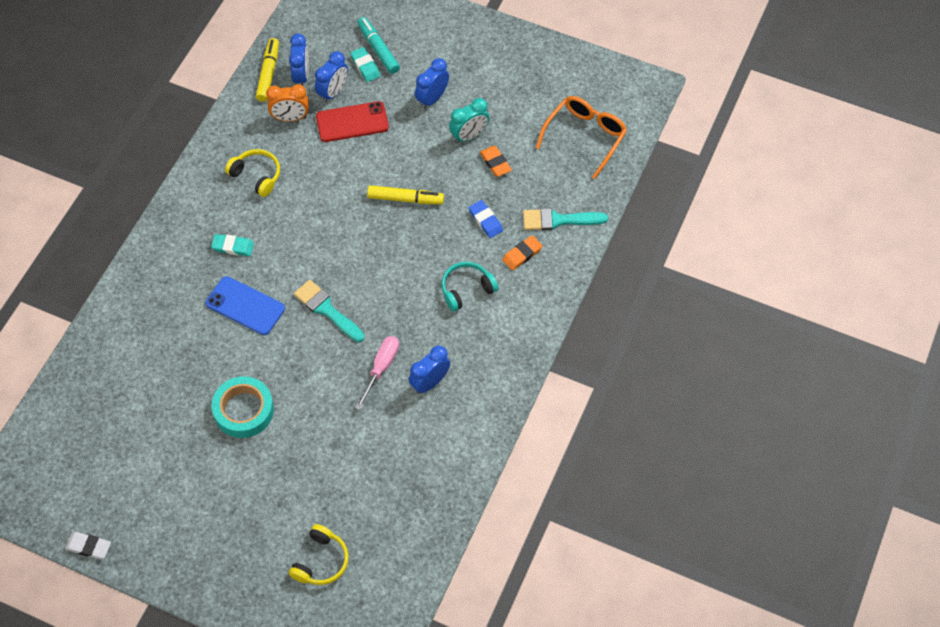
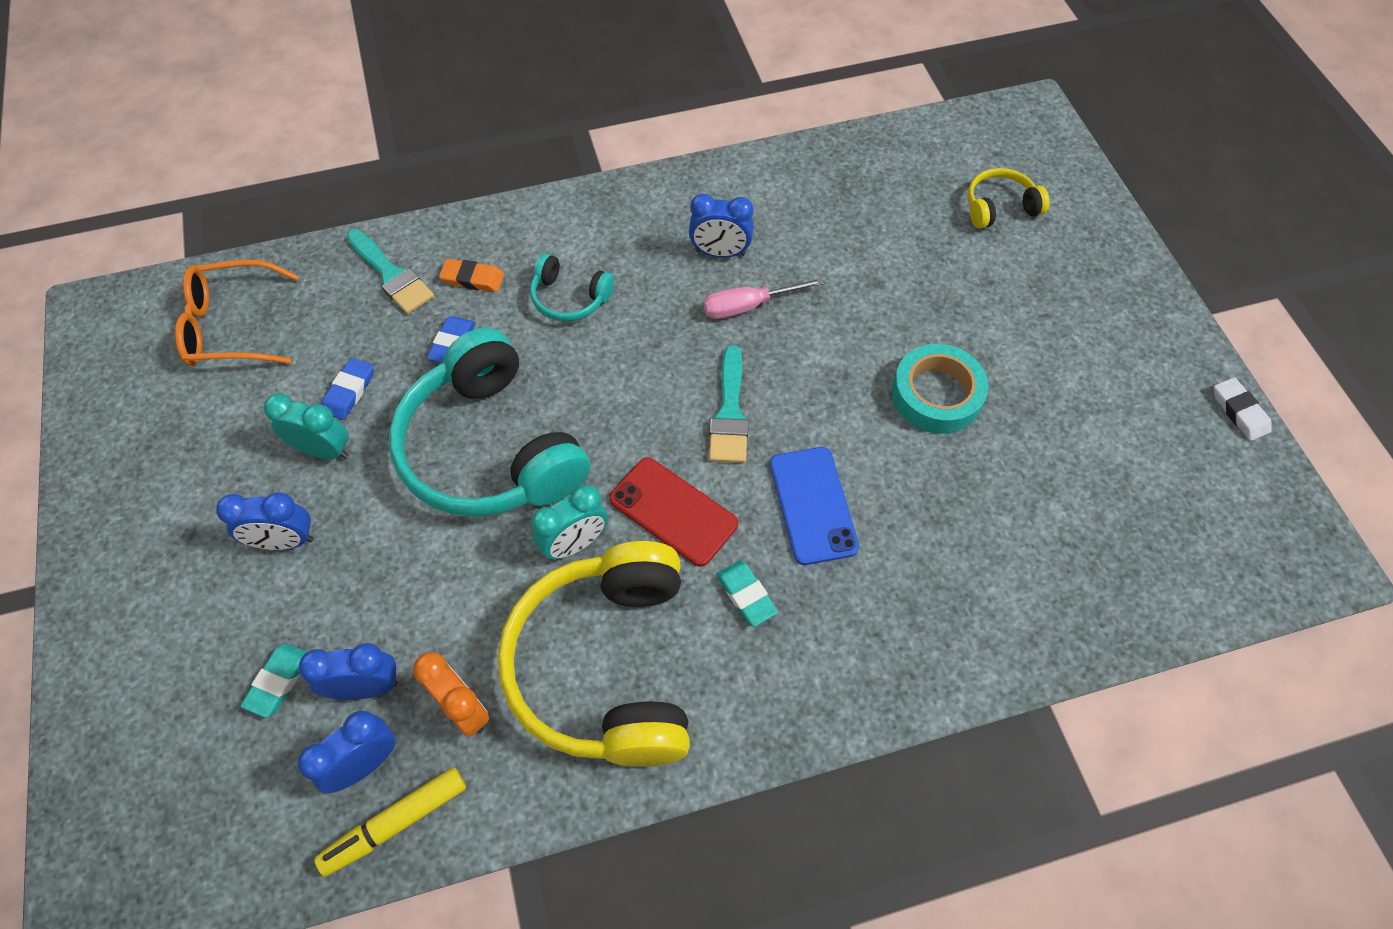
camera: 130 degrees left, 0 degrees up
yellow headphones [225,149,280,197] -> yellow headphones [498,541,690,767], size x2.18
red phone [316,101,389,142] -> red phone moved to [609,457,738,567]
turquoise marker [357,17,400,74] -> none
yellow marker [367,185,444,204] -> turquoise headphones [389,328,590,517]
orange eraser [480,146,512,177] -> blue eraser [322,358,374,420]
none -> turquoise clock [531,485,608,560]

